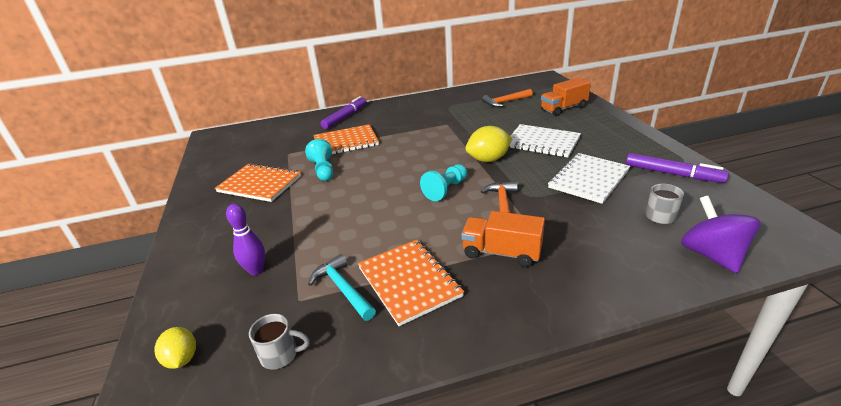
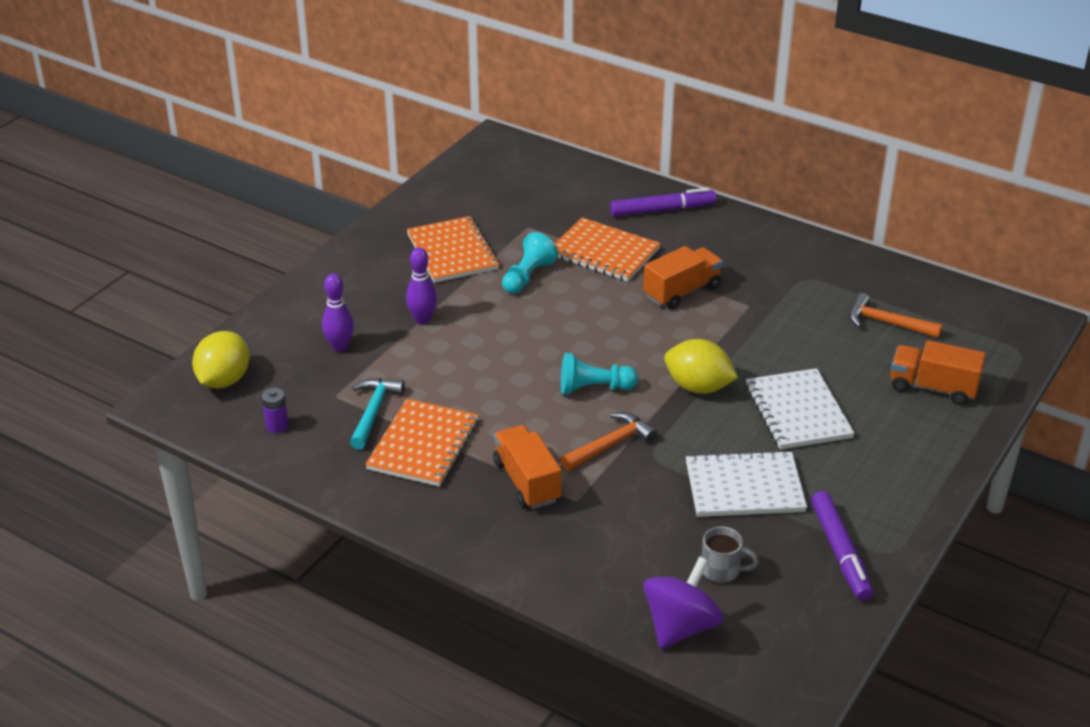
camera: 45 degrees right, 5 degrees up
yellow lemon [154,327,196,369] -> yellow lemon [192,331,249,388], size x1.60
grey mug [249,314,310,370] -> purple battery [262,388,289,433]
none -> purple bowling pin [406,247,437,325]
none -> orange truck [643,246,723,309]

